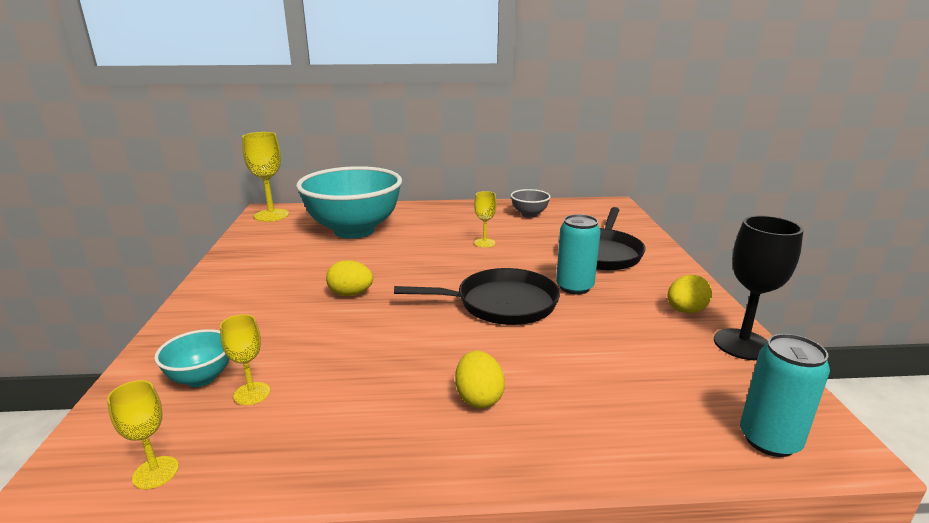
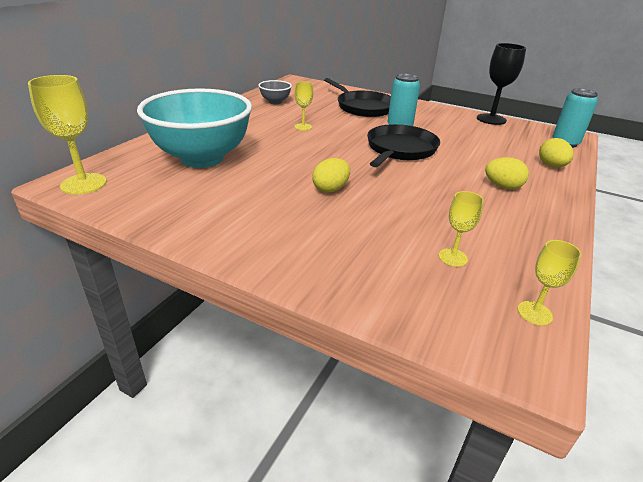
camera: 60 degrees left, 10 degrees up
turquoise bowl [154,329,229,387] -> none
yellow egg [668,275,712,313] -> yellow egg moved to [539,138,574,167]

